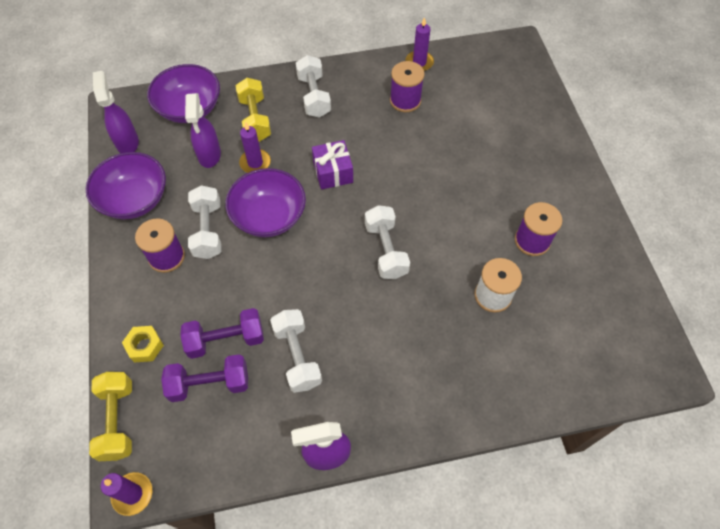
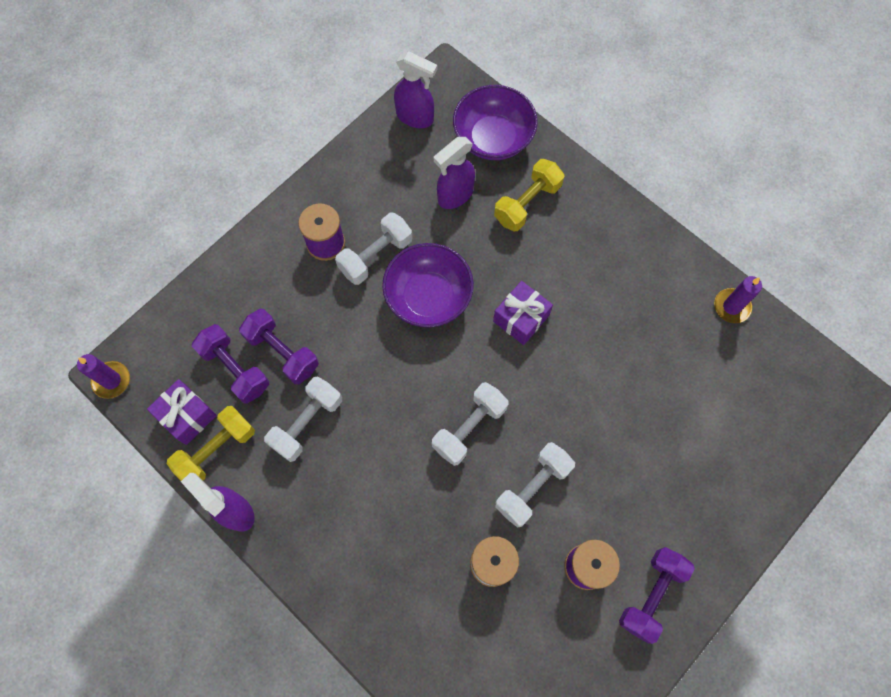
camera: 55 degrees right, 10 degrees up
purple bowl [86,152,166,219] -> none
yellow dumbbell [89,372,132,461] -> yellow dumbbell moved to [167,406,255,481]
purple spray bottle [93,71,139,153] -> purple spray bottle turned 75 degrees clockwise [394,51,438,128]
yellow nut [122,326,164,362] -> none
purple candle [239,122,271,173] -> none
white dumbbell [296,55,331,118] -> white dumbbell moved to [495,442,575,528]
purple spool [390,61,425,112] -> none
none -> purple gift [147,379,217,445]
none -> purple dumbbell [619,547,695,644]

